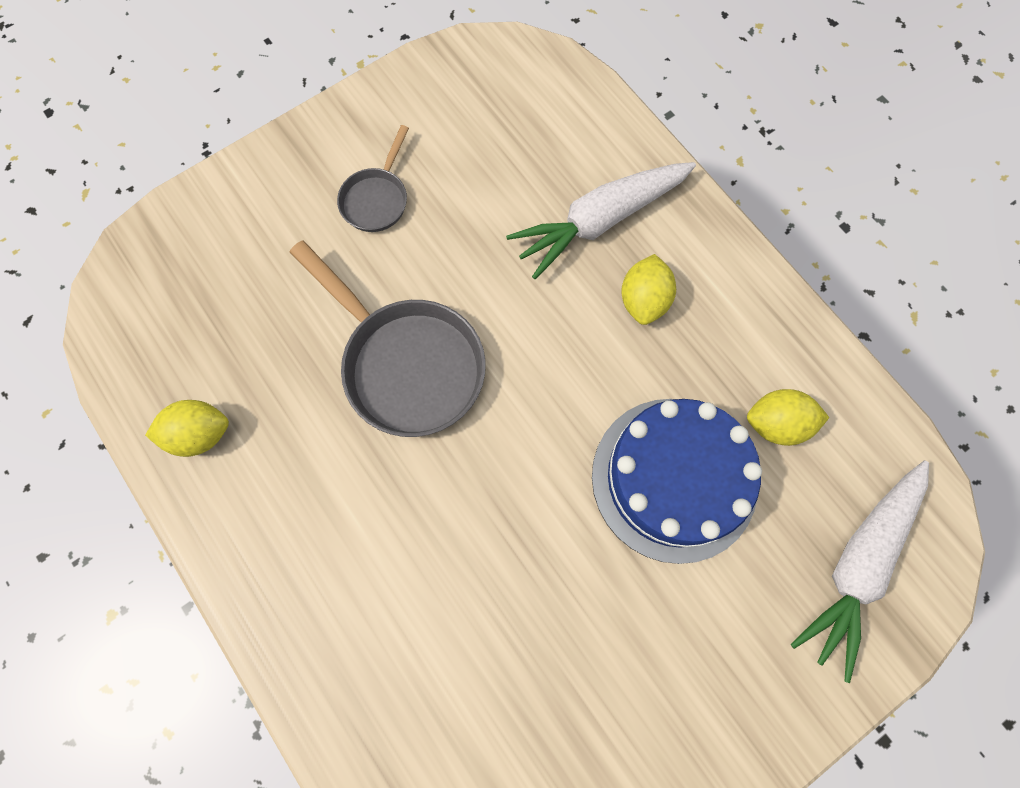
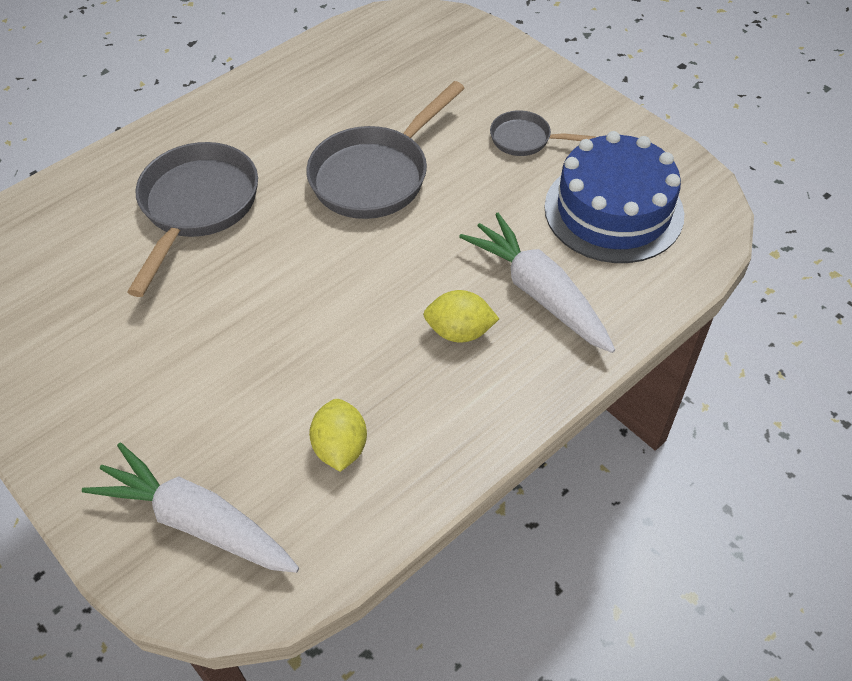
camera: 85 degrees right, 20 degrees down
yellow lemon [145,400,229,457] -> none
blue cake [592,399,762,564] -> blue cake moved to [544,131,684,263]
none -> grey pan [127,142,258,297]

